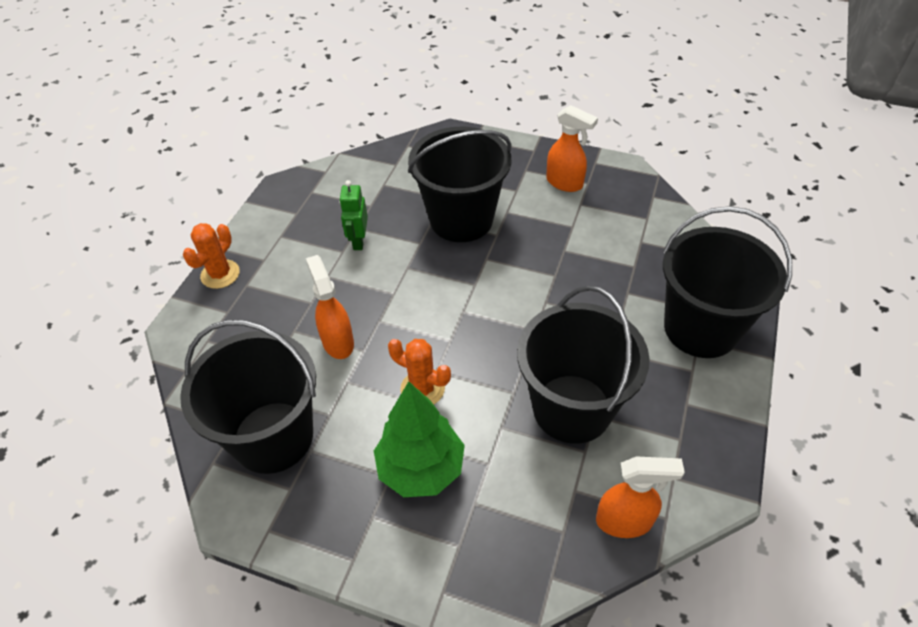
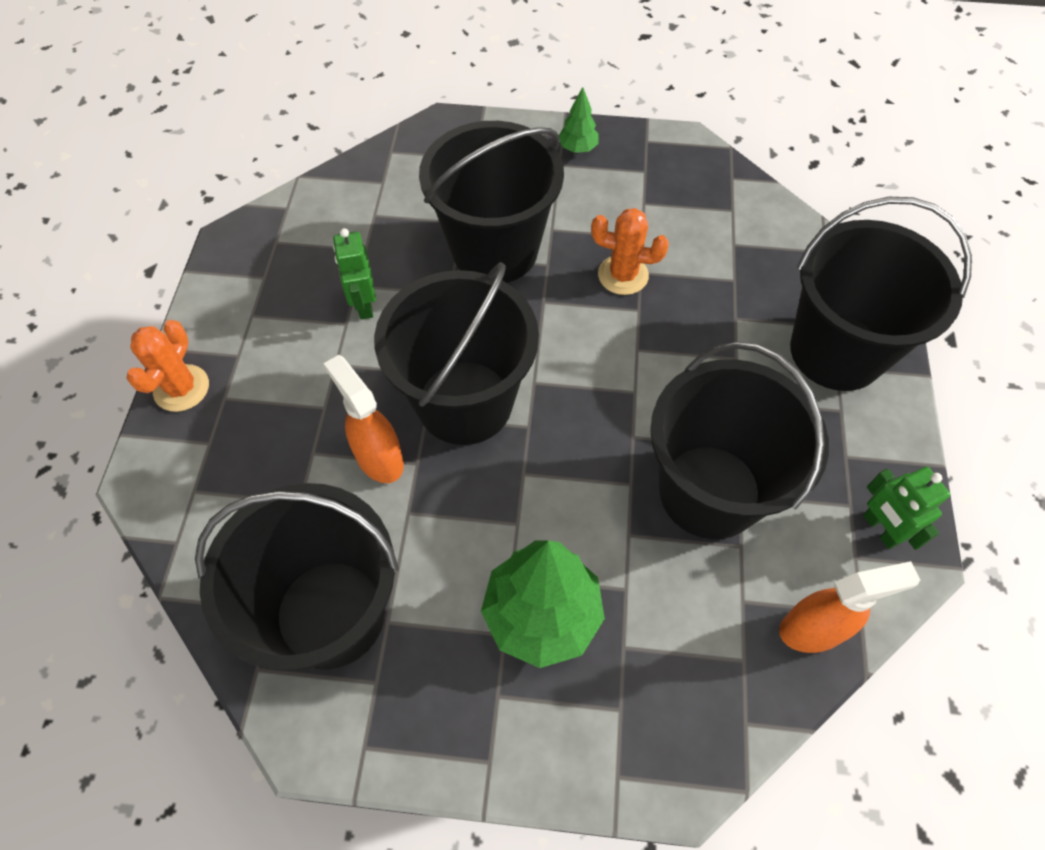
camera: 15 degrees left, 10 degrees up
orange cactus [388,339,451,404] -> orange cactus moved to [591,208,669,295]
orange spray bottle [546,105,598,192] -> none
none -> black bucket [374,262,539,445]
none -> green tree [559,87,599,153]
none -> green robot [863,466,950,550]

